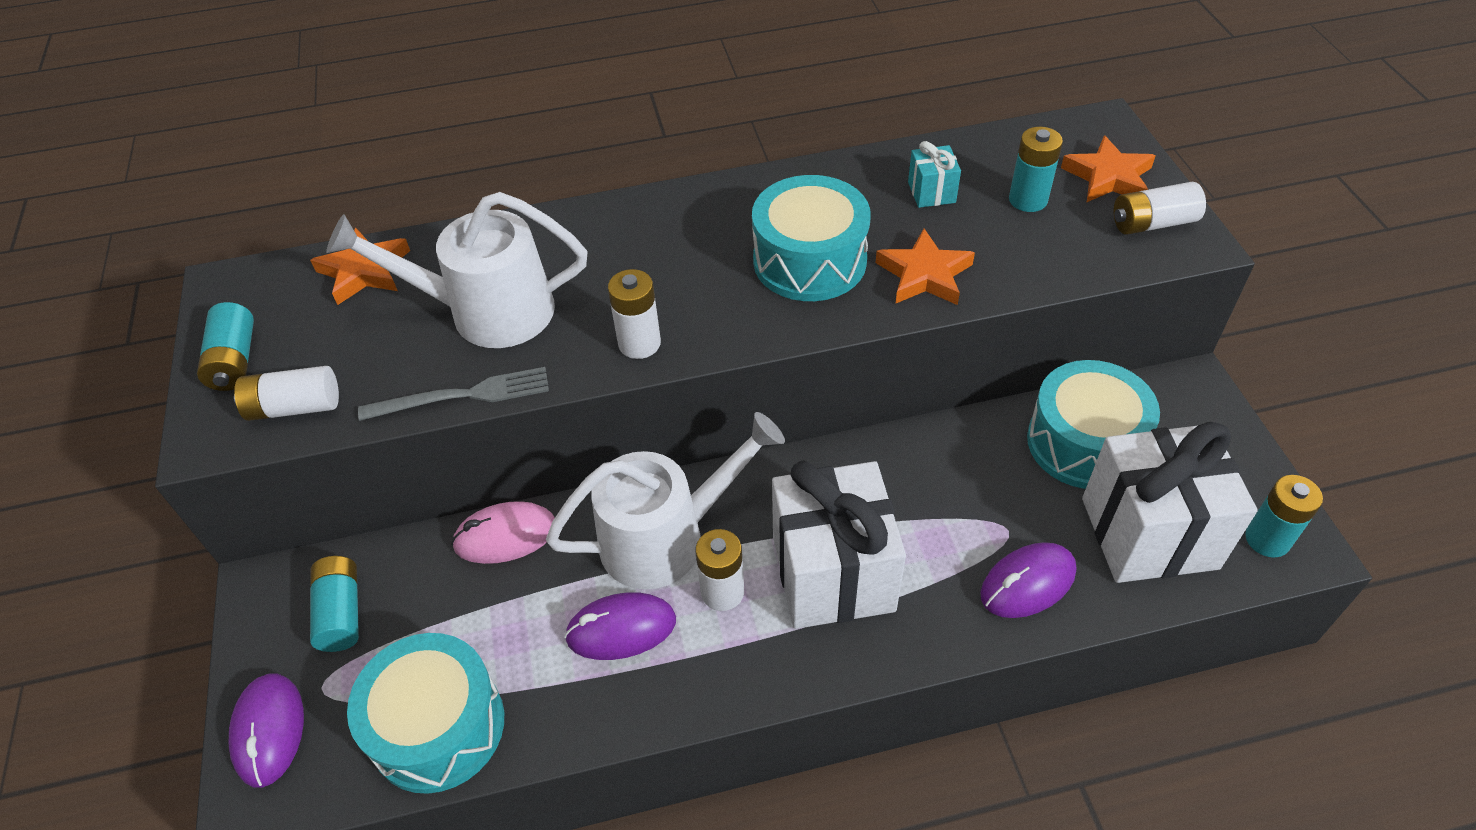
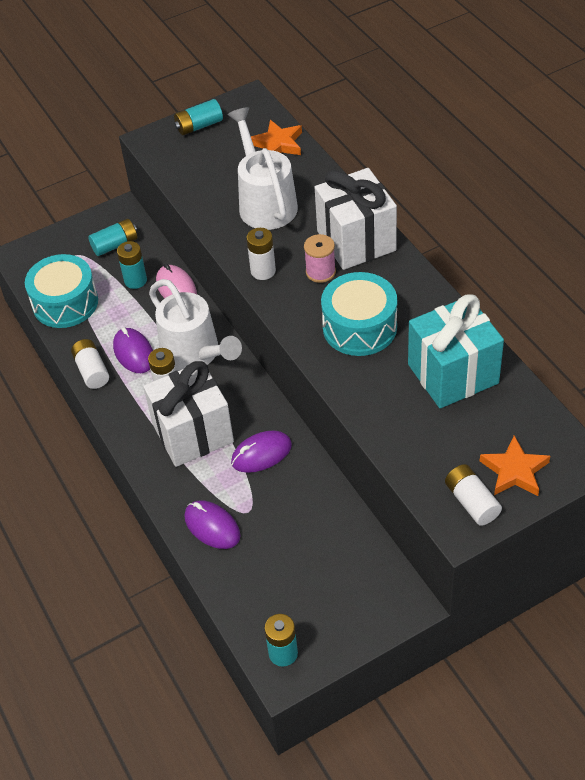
camera: 75 degrees right, 0 degrees up
purple mouse [229,673,304,788] -> purple mouse moved to [231,430,292,473]
white battery [234,366,339,421] -> white battery moved to [71,339,109,389]
grey fork [358,367,549,421] -> none
orange star [876,229,975,305] -> none
turquoise gift [908,141,961,208] -> turquoise gift [408,295,504,408], size x2.34
turquoise battery [1009,127,1063,212] -> turquoise battery moved to [117,241,147,289]
turquoise drum [1027,360,1160,489] -> none
white gift [1082,422,1258,583] -> white gift moved to [315,168,397,270]
none -> pink spool [304,234,336,283]

